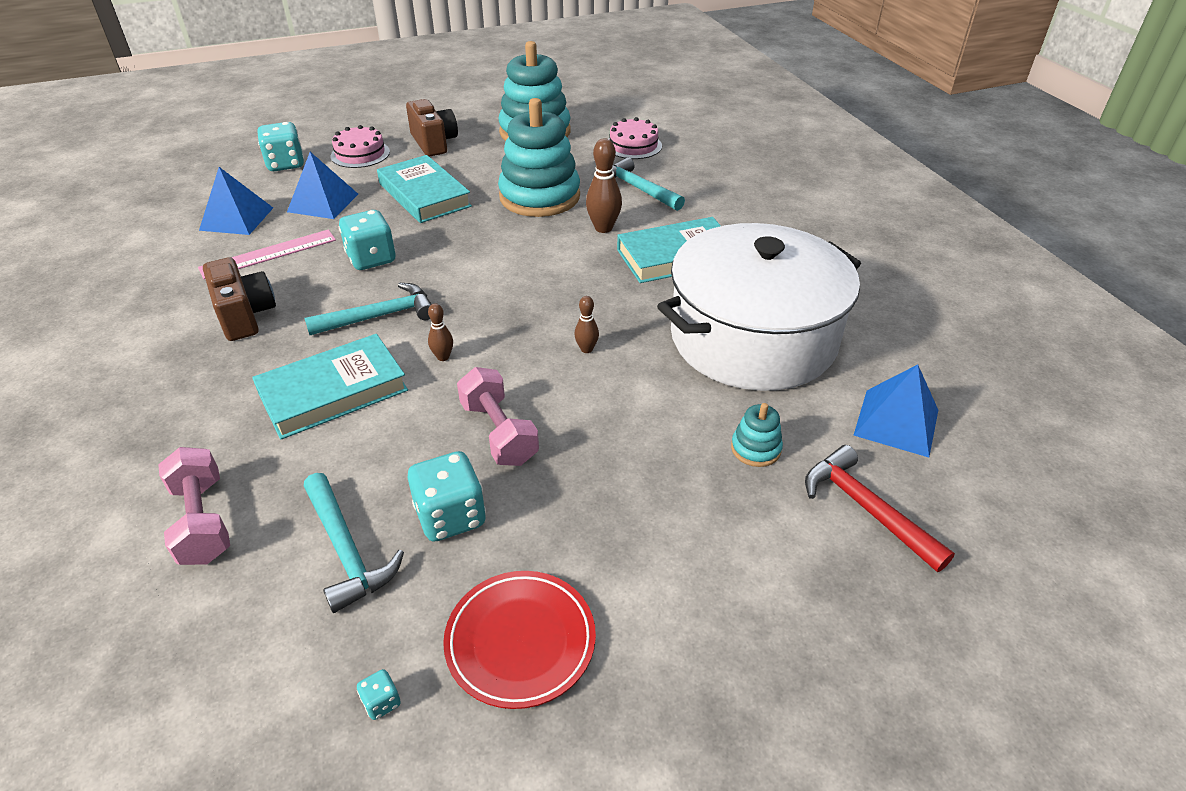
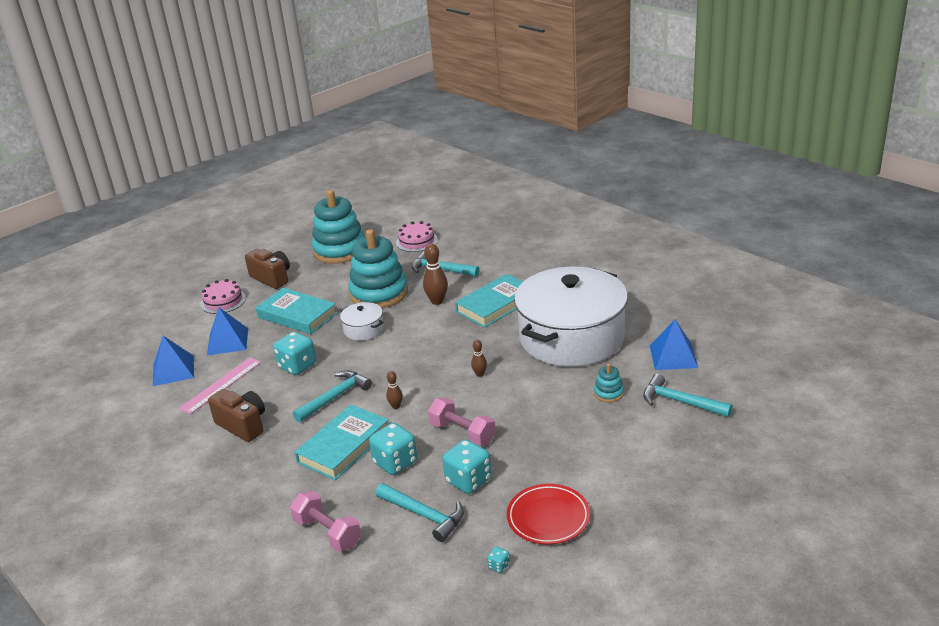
camera: 20 degrees left, 10 degrees down
turquoise dice [258,122,304,171] -> turquoise dice moved to [369,423,417,475]
red hammer [805,445,955,572] -> turquoise hammer [643,374,733,417]
none -> white pot [340,302,384,341]

